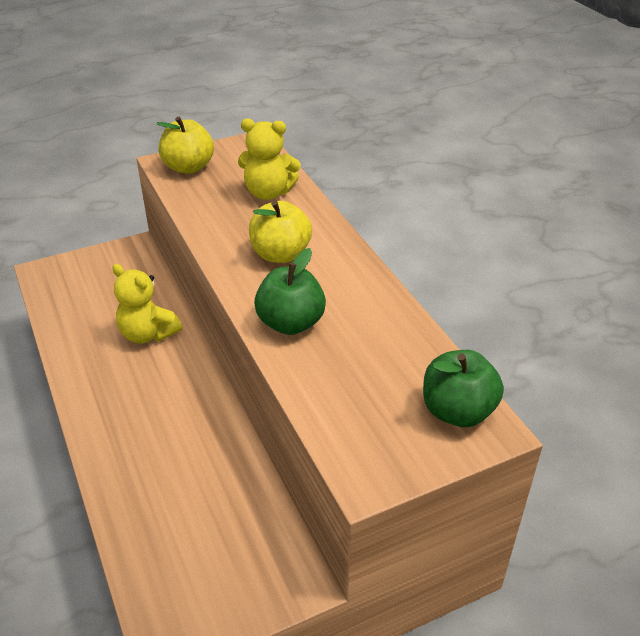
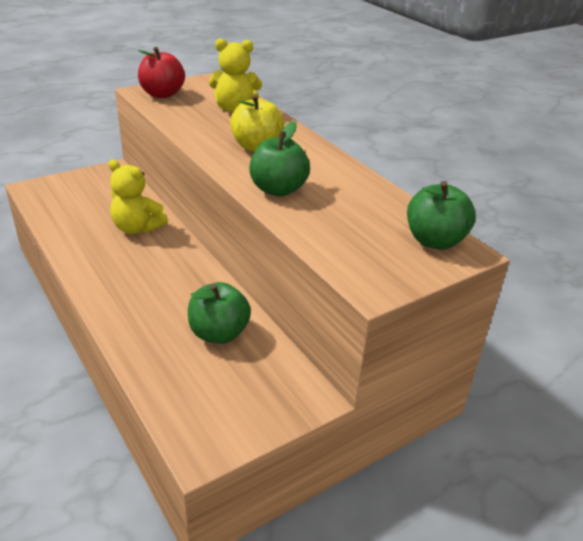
camera: 10 degrees left, 5 degrees down
yellow apple [156,117,214,174] -> red apple [138,47,185,98]
none -> green apple [188,282,251,344]

